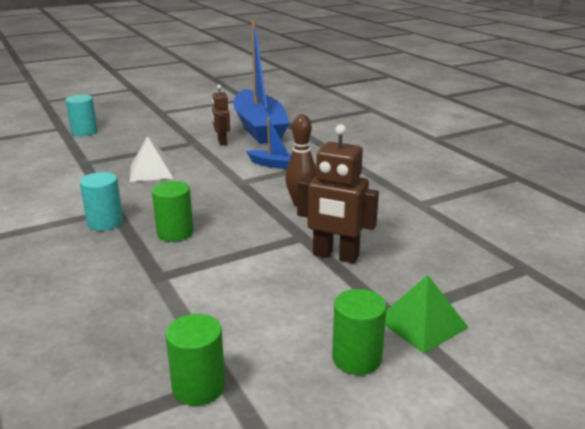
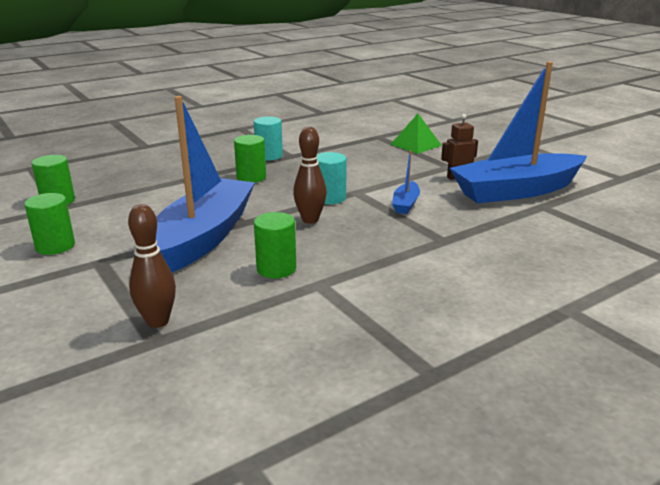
camera: 85 degrees right, 0 degrees up
turquoise cylinder [65,95,98,136] -> turquoise cylinder moved to [317,152,347,204]
white pyramid [130,136,173,182] -> none
brown robot [297,124,379,264] -> blue boat [156,96,255,272]
green pyramid [385,275,469,353] -> green pyramid moved to [390,114,442,154]
none -> brown bowling pin [128,204,176,328]
none -> green cylinder [254,212,296,278]

